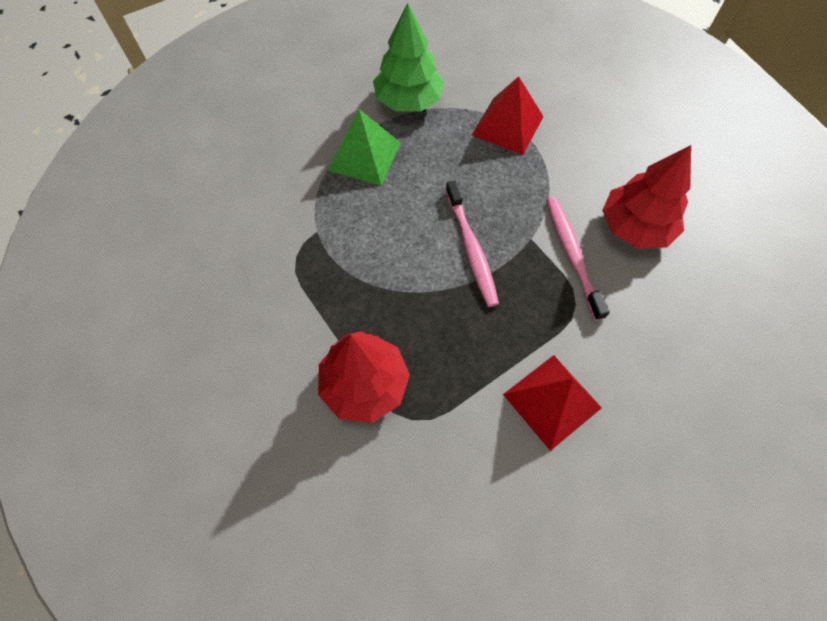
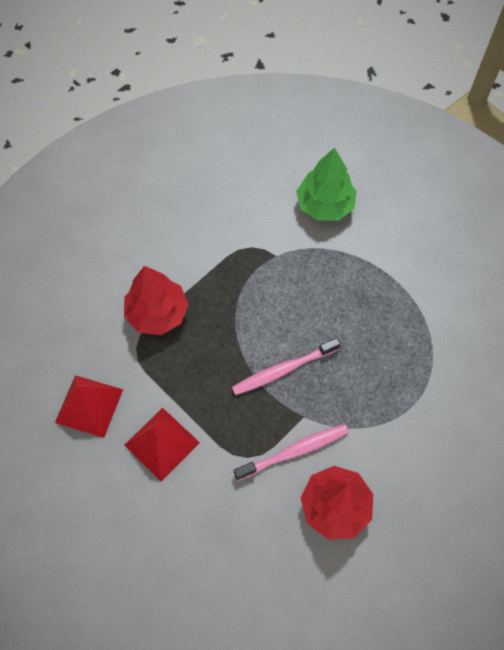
camera: 80 degrees right, 0 degrees up
green pyramid [328,109,401,186] -> none
green tree [373,2,444,112] -> green tree moved to [296,148,357,221]
red pyramid [472,76,544,155] -> red pyramid moved to [55,375,123,438]

